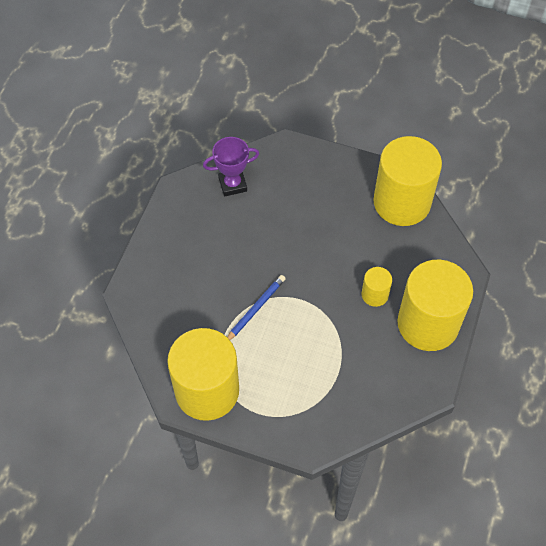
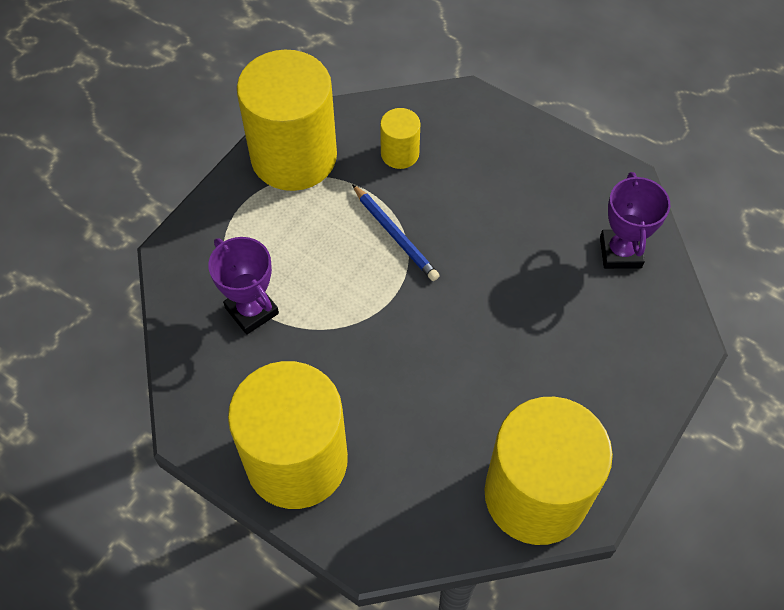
camera: 105 degrees right, 0 degrees up
yellow cylinder [362,267,392,307] -> yellow cylinder moved to [380,108,420,169]
none -> purple trophy [208,237,279,335]

